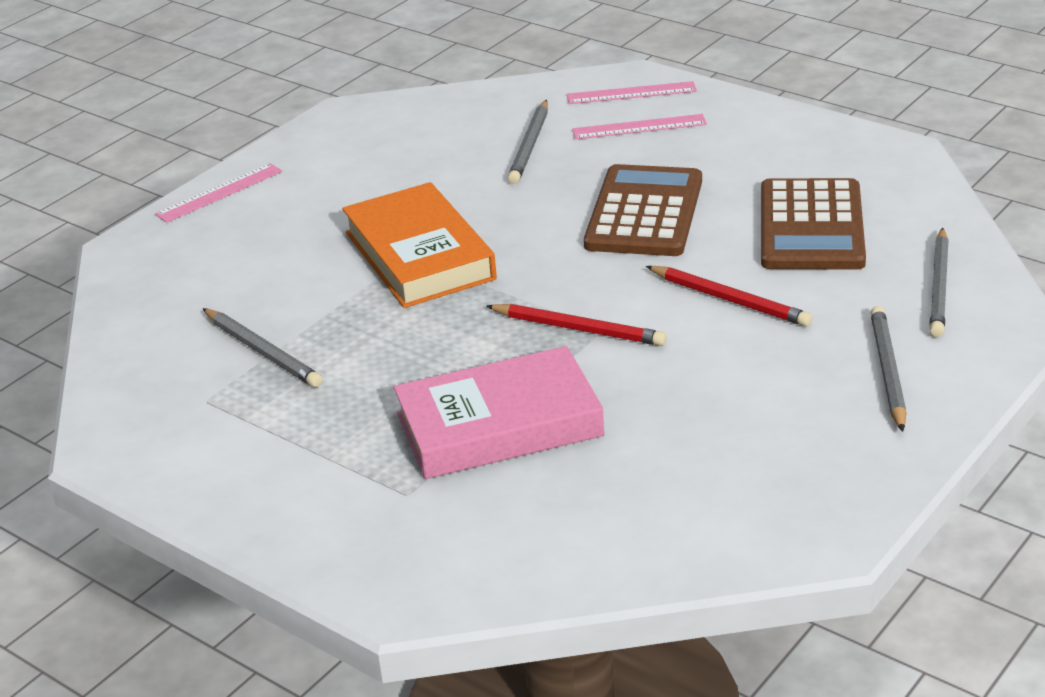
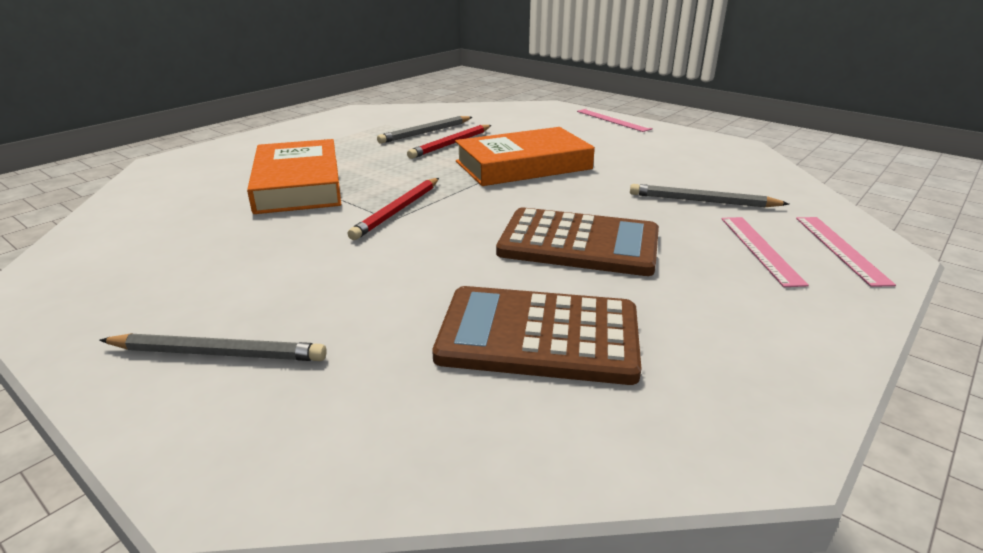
camera: 90 degrees right, 5 degrees down
pink book [394,346,604,479] -> orange book [247,139,341,214]
red pencil [646,266,812,327] -> red pencil moved to [407,125,491,159]
grey pencil [929,228,949,337] -> none

